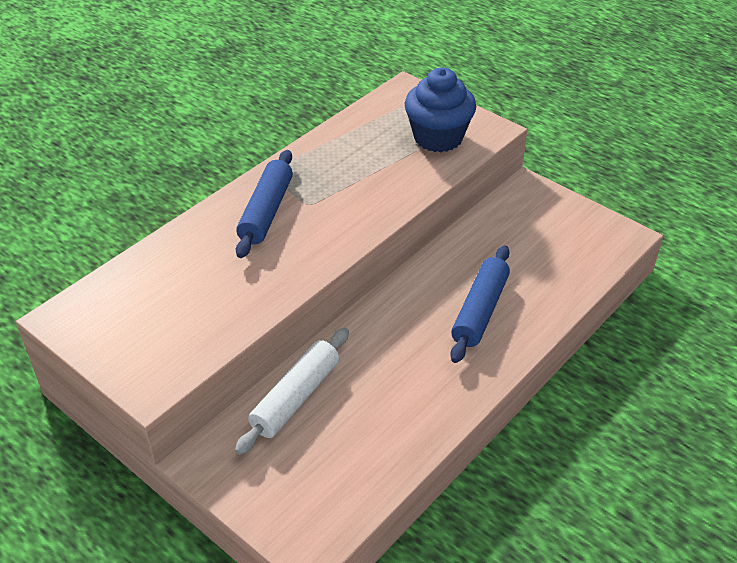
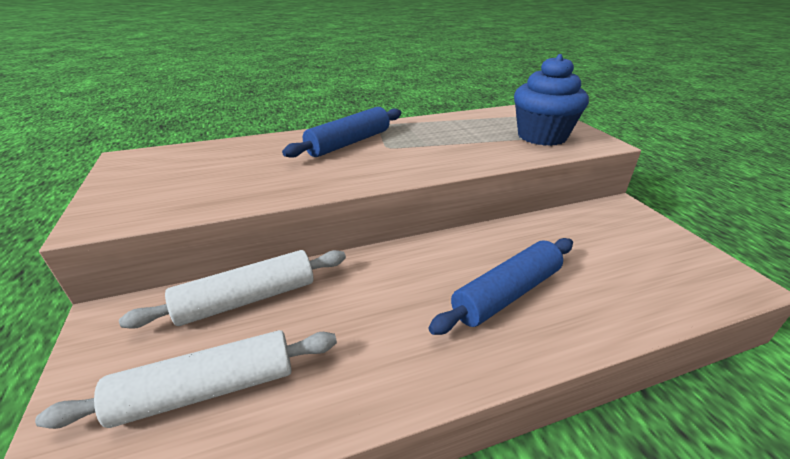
camera: 30 degrees right, 10 degrees down
none -> white rolling pin [35,330,337,429]

